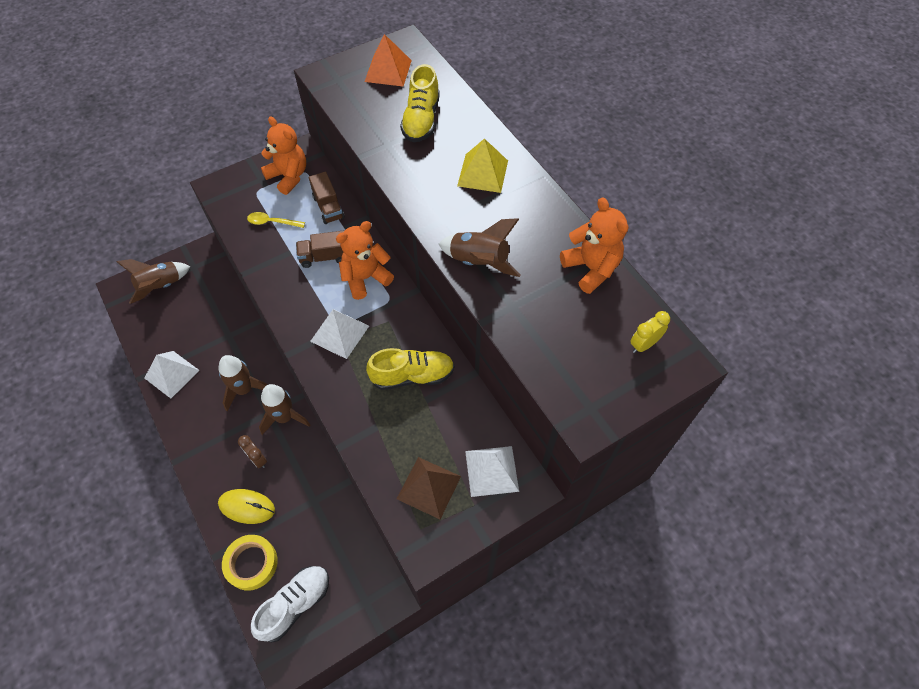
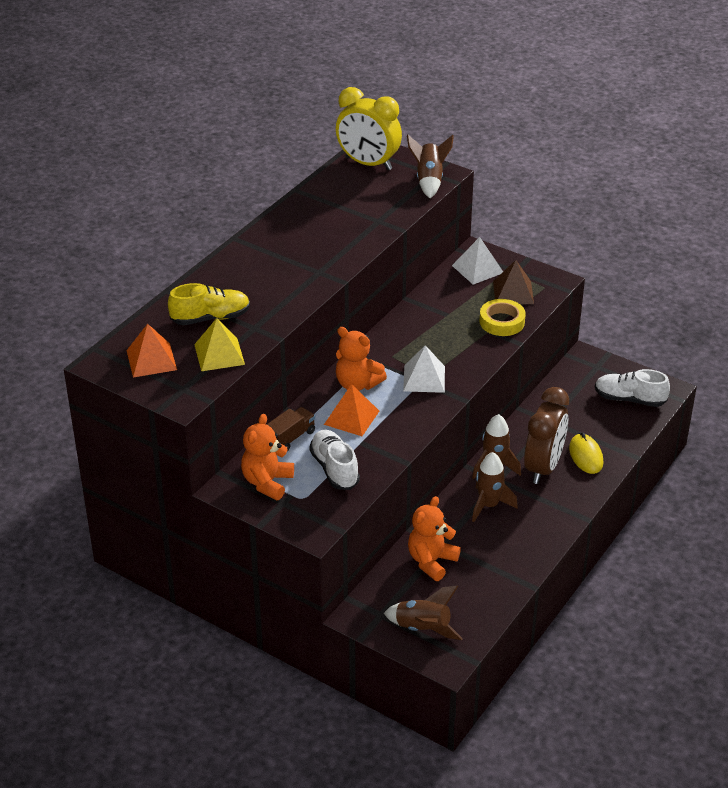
camera: 115 degrees left, 20 degrees down
white pyramid [145,351,200,399] -> none
yellow tape [222,535,278,591] -> yellow tape moved to [480,299,526,336]
brown clock [238,435,267,468] -> brown clock [524,387,569,484], size x2.34
yellow spoon [247,212,305,228] -> white shoe [309,430,360,490]
brown truck [296,230,344,268] -> orange pyramid [324,384,379,436]
yellow shoe [366,348,454,390] -> none
brown rocket [439,218,521,277] -> brown rocket moved to [407,135,454,198]
yellow pyramid [457,138,508,193] -> yellow pyramid moved to [194,318,245,371]
orange teddy bear [560,197,628,294] -> orange teddy bear moved to [408,496,461,581]
yellow clock [630,311,670,353] -> yellow clock [336,87,402,170], size x2.34

